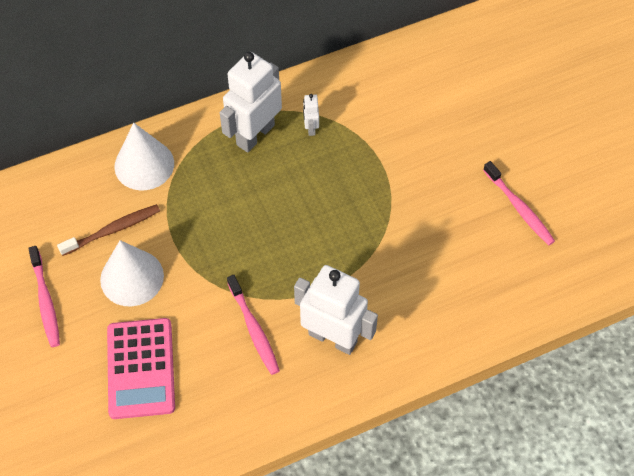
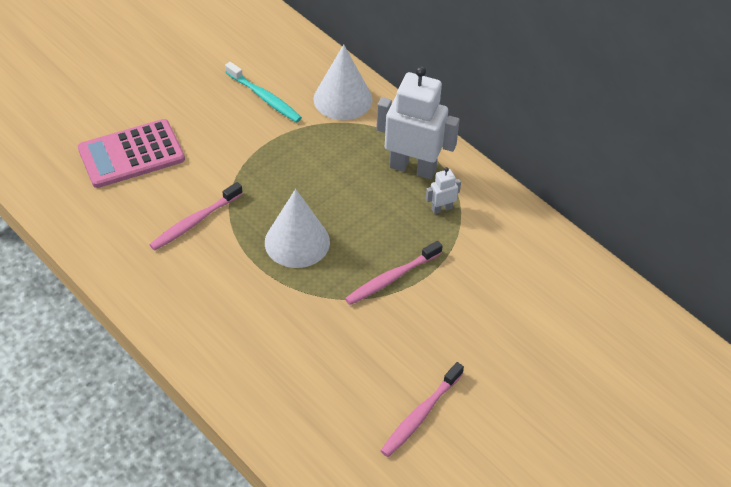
camera: 70 degrees right, 10 degrees down
pink toothbrush [28,246,60,347] -> pink toothbrush moved to [345,241,443,305]
brown toothbrush [57,204,160,256] -> turquoise toothbrush [225,62,302,123]
white cone [100,240,164,306] -> white cone moved to [265,189,330,268]
white robot [294,265,378,355] -> none

